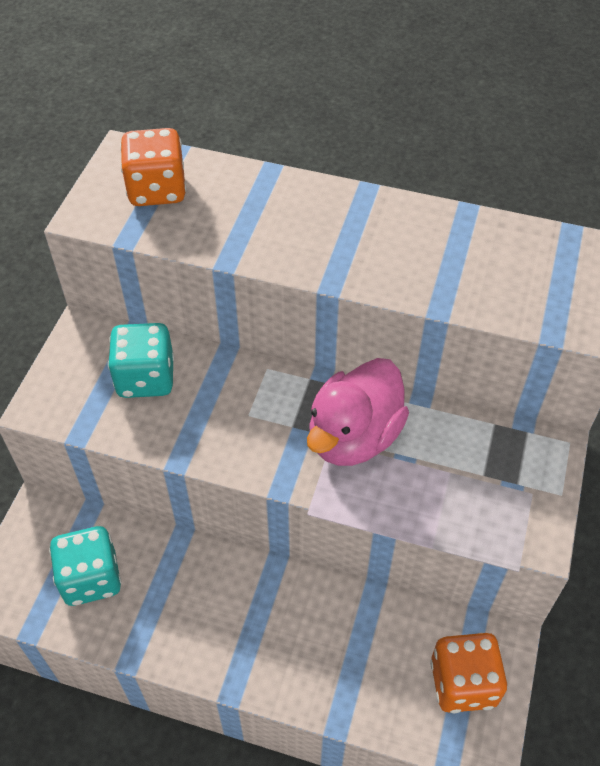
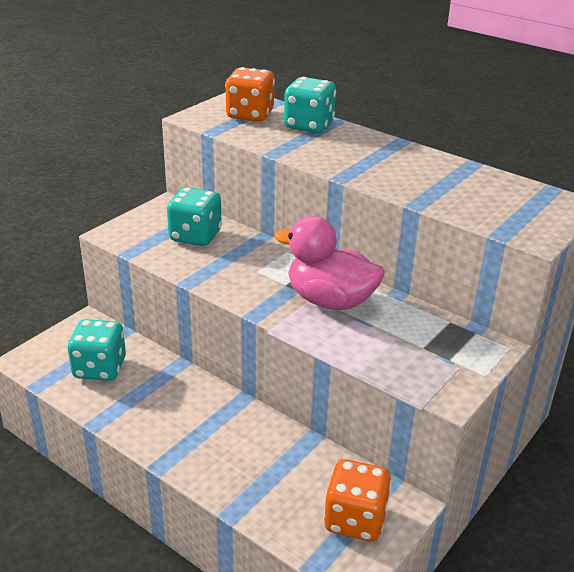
camera: 20 degrees right, 20 degrees down
pink duck [307,358,409,466] -> pink duck turned 60 degrees clockwise [274,216,385,310]
none -> turquoise dice [284,77,336,133]

